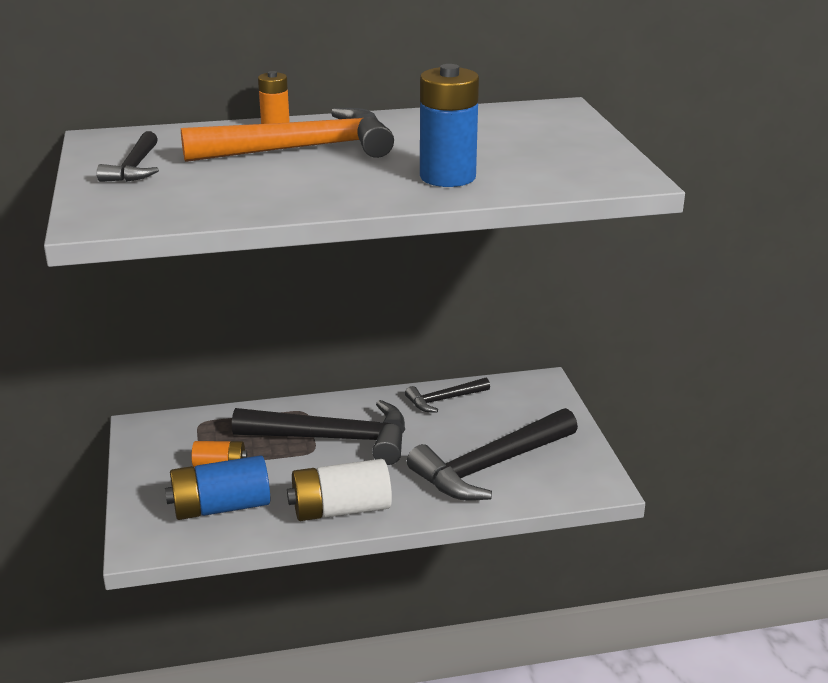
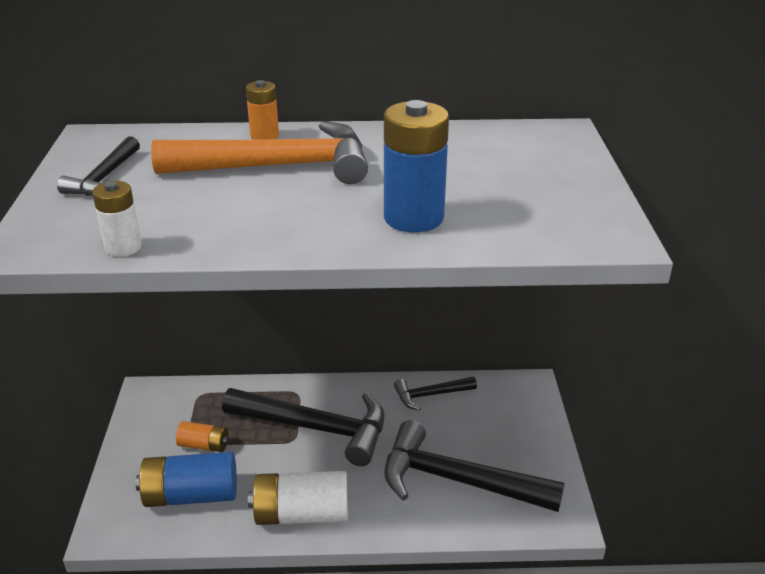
camera: 10 degrees right, 5 degrees up
black hammer [407,408,578,501] -> black hammer turned 45 degrees clockwise [384,420,564,512]
none -> white battery [92,181,142,257]

